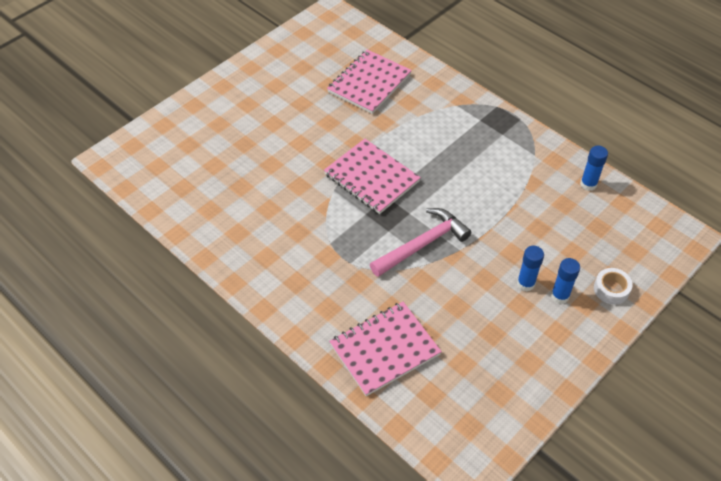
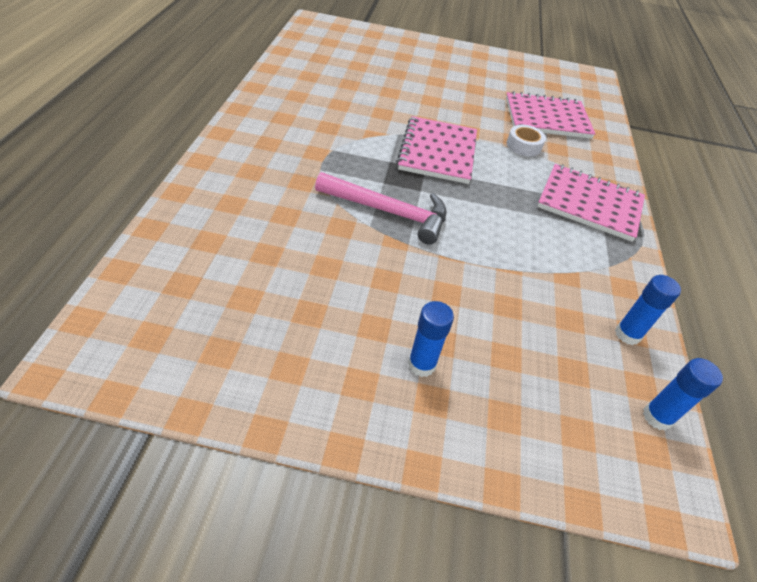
camera: 50 degrees right, 5 degrees down
pink notebook [329,302,442,396] -> pink notebook moved to [537,164,645,242]
blue glue stick [517,246,544,291] -> blue glue stick moved to [643,358,723,430]
white tape [594,268,633,305] -> white tape moved to [507,125,546,156]

